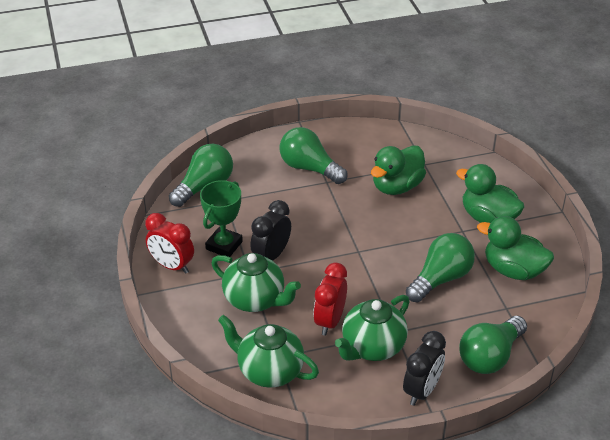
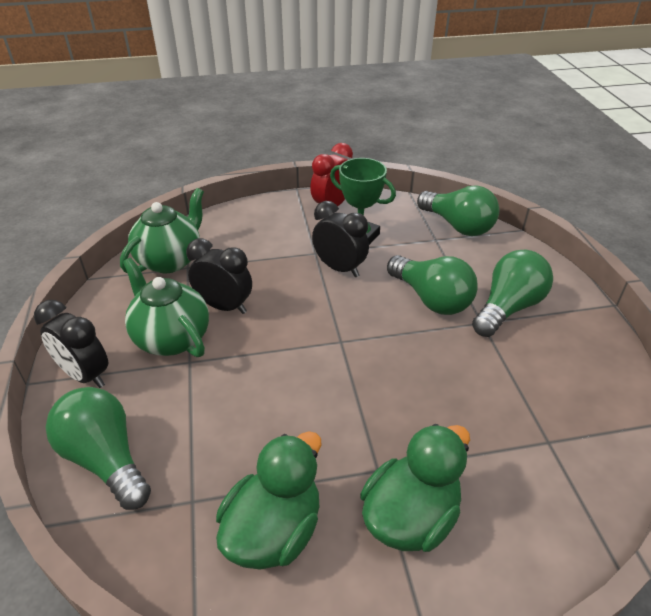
camera: 95 degrees right, 0 degrees up
green teapot [211,253,301,312] -> none
red clock [313,262,347,336] -> black clock [186,238,252,314]
green duck [371,145,426,195] -> none
green light bulb [406,233,475,303] -> green light bulb moved to [387,255,478,315]

